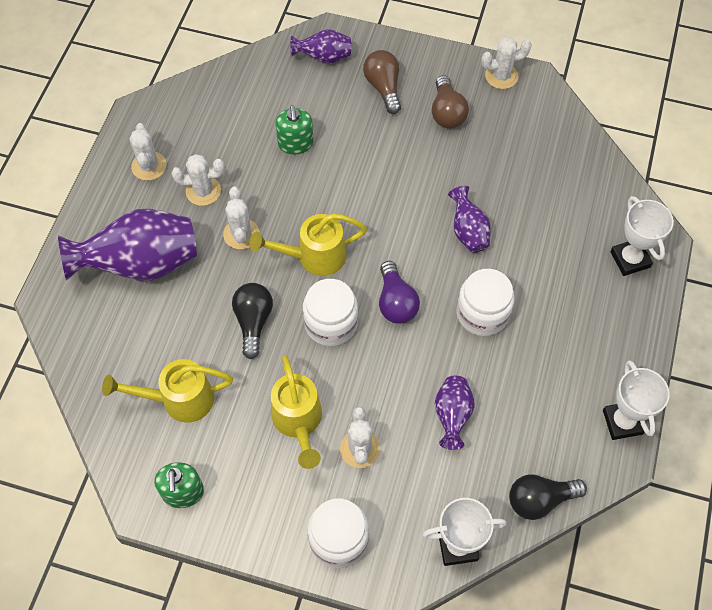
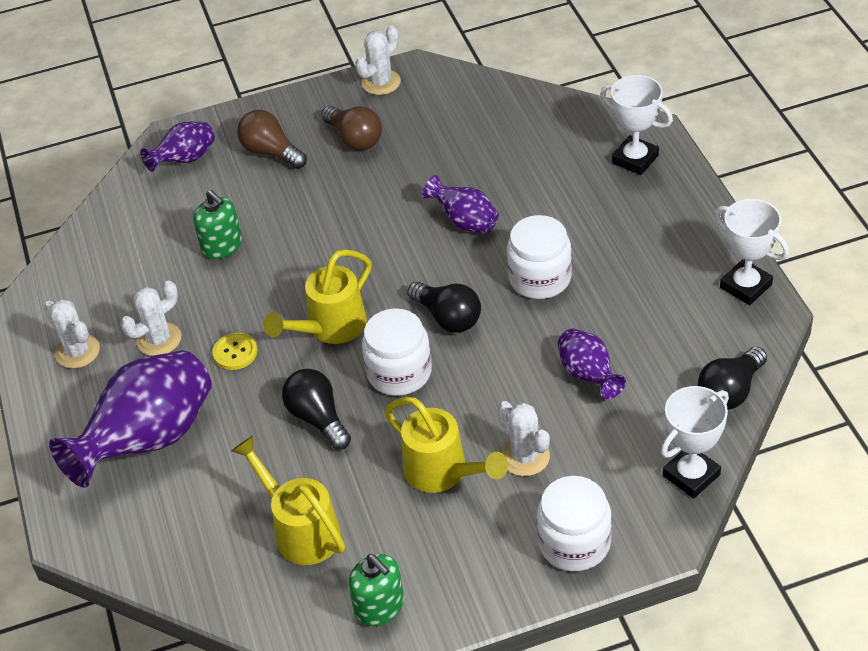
camera: 30 degrees left, 15 degrees down
yellow watering can [102,359,233,423] -> yellow watering can turned 90 degrees clockwise [231,436,345,565]
white cactus [223,186,259,249] -> yellow button [212,333,257,370]
purple light bulb [379,261,420,324] -> black light bulb [407,281,481,333]

